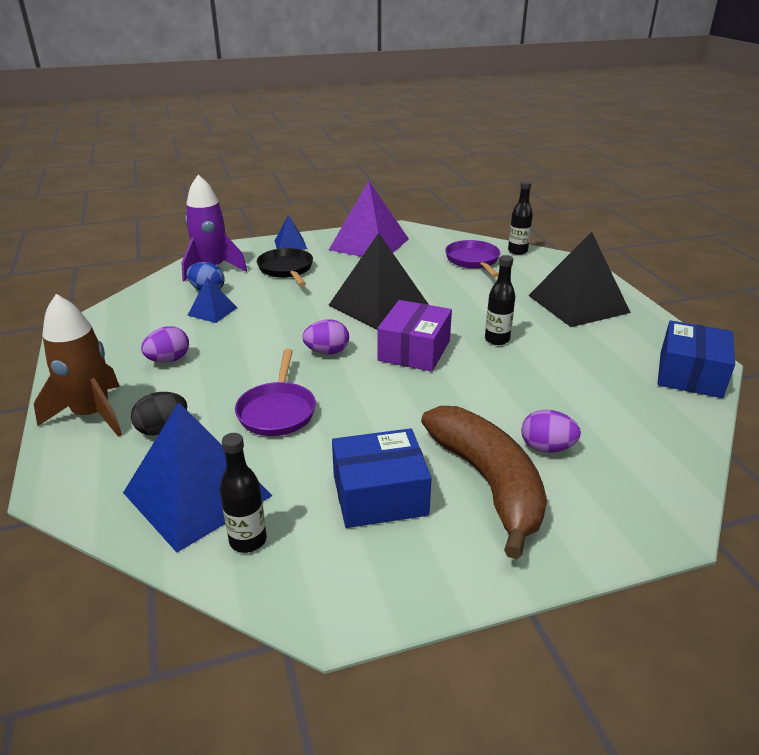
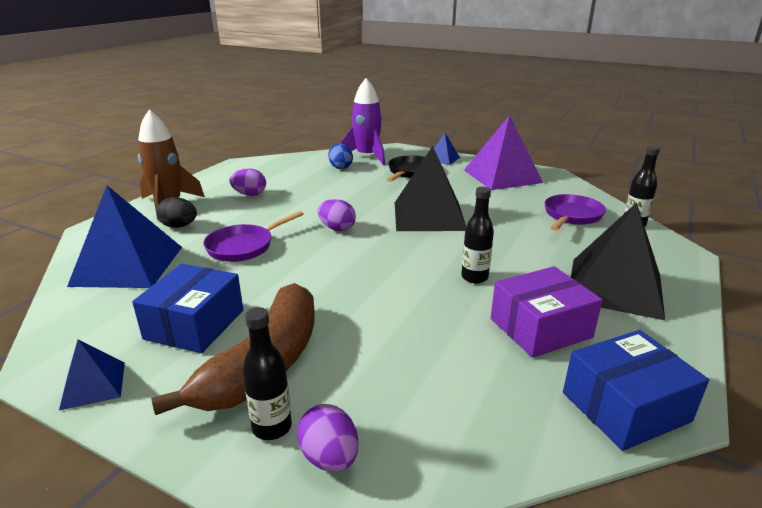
camera: 45 degrees right, 5 degrees down
blue pyramid [188,277,237,323] -> blue pyramid moved to [59,339,125,410]
black bottle [220,433,267,553] -> black bottle moved to [242,307,292,440]
blue box [332,428,432,528] -> blue box turned 75 degrees clockwise [132,264,243,353]
purple box [377,300,452,372] -> purple box moved to [491,266,603,358]
purple egg [521,410,581,453] -> purple egg moved to [297,404,359,472]

